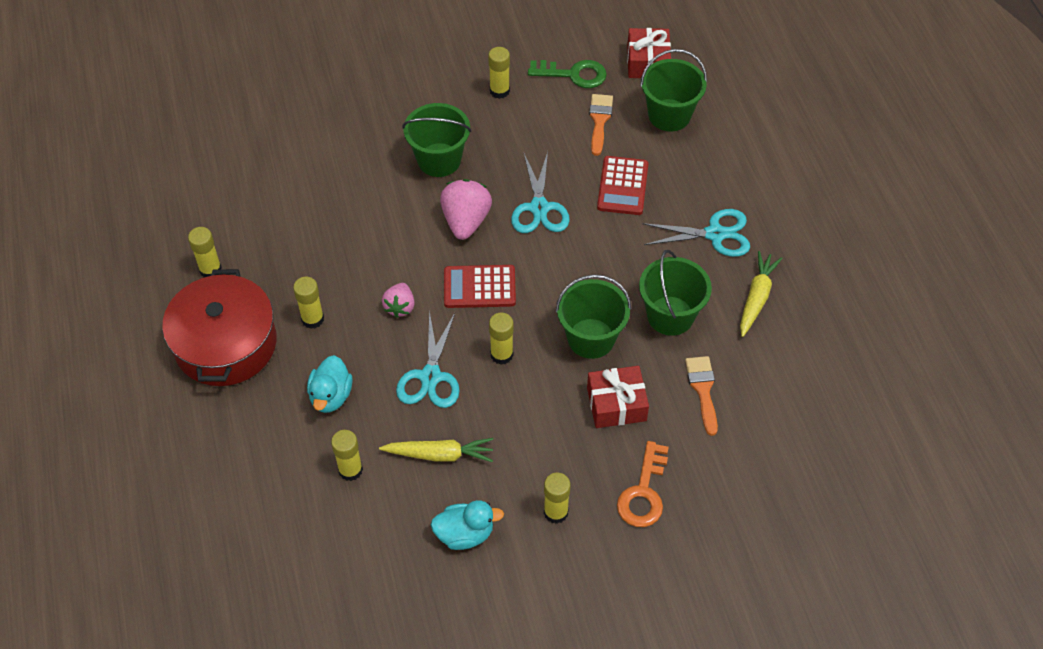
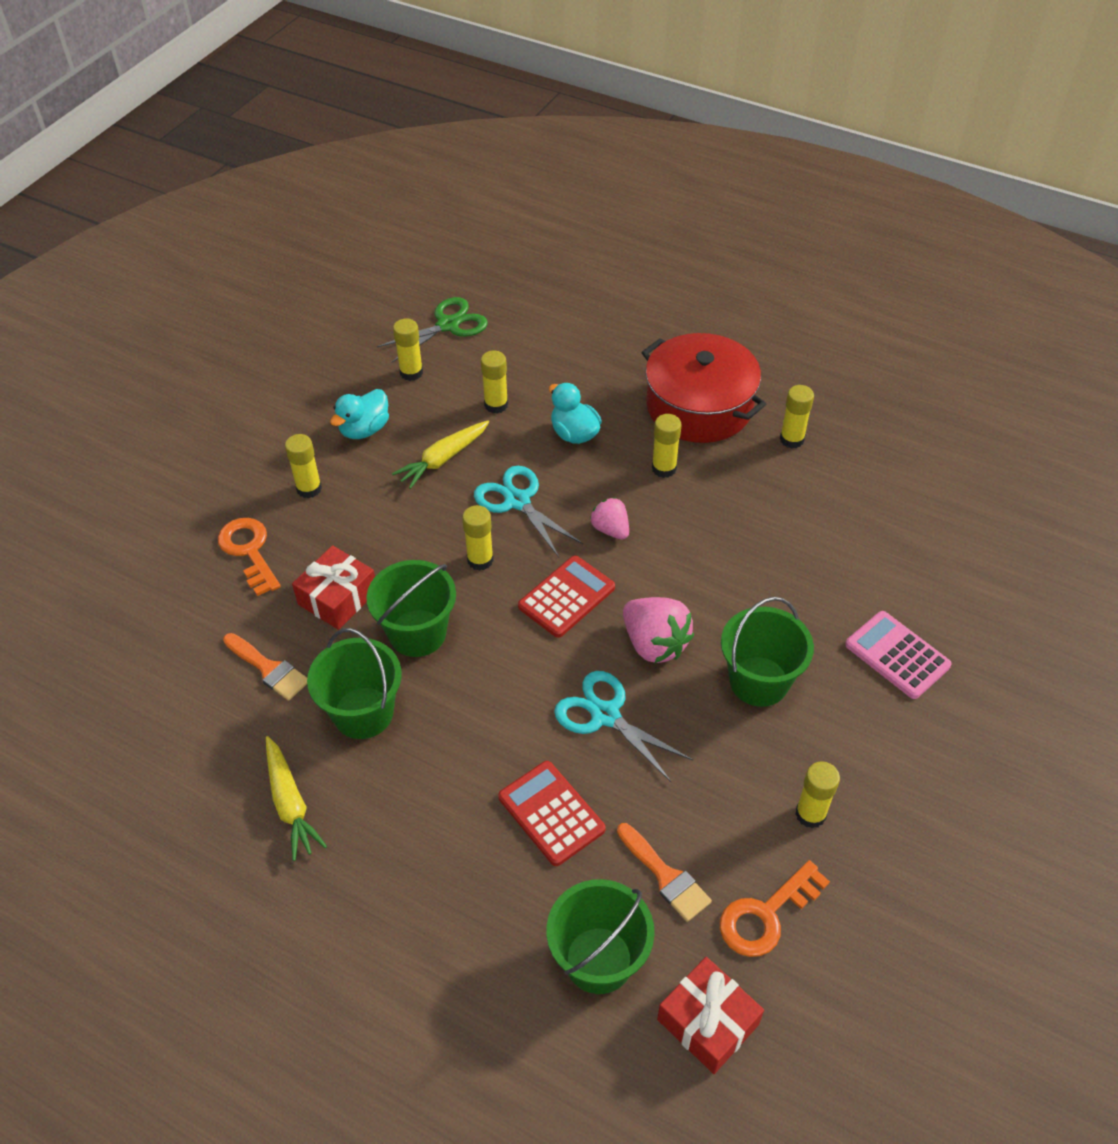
camera: 135 degrees right, 5 degrees down
green key [528,60,607,88] -> orange key [720,860,830,957]
turquoise scissors [642,209,750,257] -> none
none -> green scissors [377,297,488,363]
none -> yellow glue stick [393,319,423,381]
none -> pink calculator [845,611,952,699]

